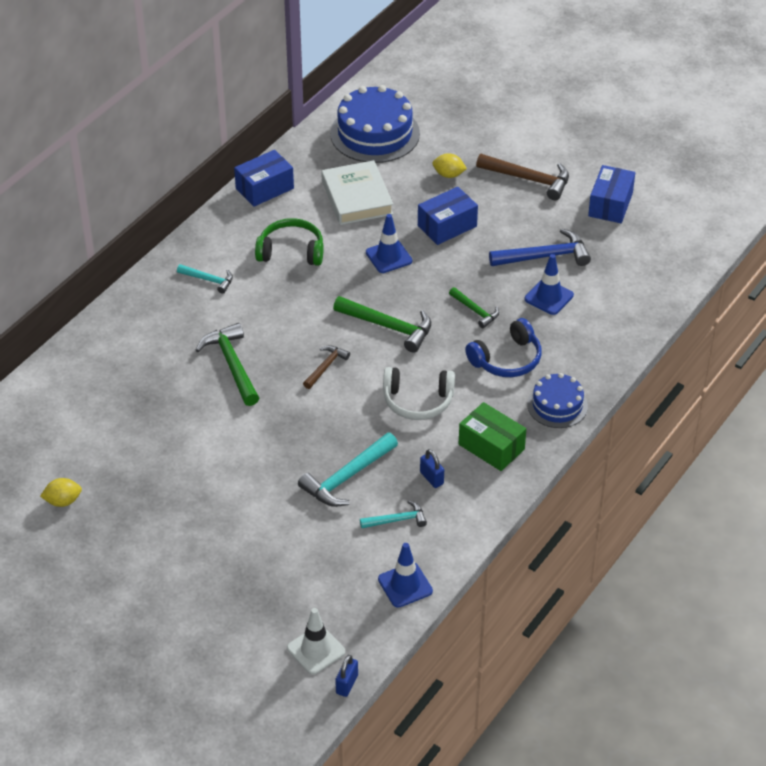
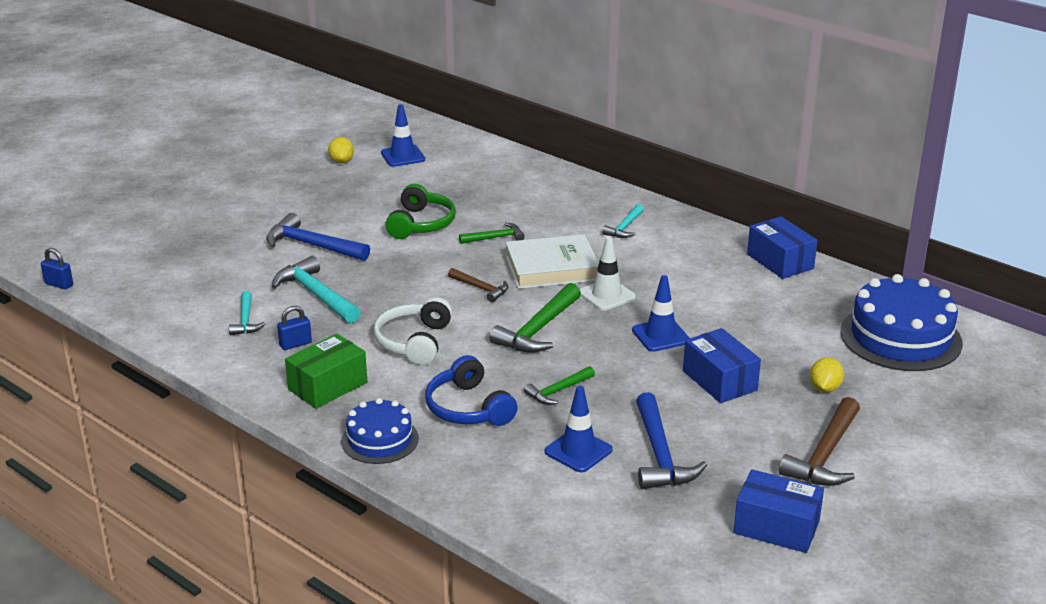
camera: 95 degrees right, 15 degrees down
green hammer [196,323,259,406] -> green hammer [459,223,525,244], size x0.58
green headphones [255,218,324,266] -> green headphones moved to [385,184,456,239]
white traffic cone [287,608,345,675] -> white traffic cone moved to [580,237,636,311]
white book [321,160,393,225] -> white book moved to [506,234,599,289]
blue traffic cone [378,543,433,608] -> blue traffic cone moved to [381,104,425,167]
none -> blue hammer [266,213,370,261]

